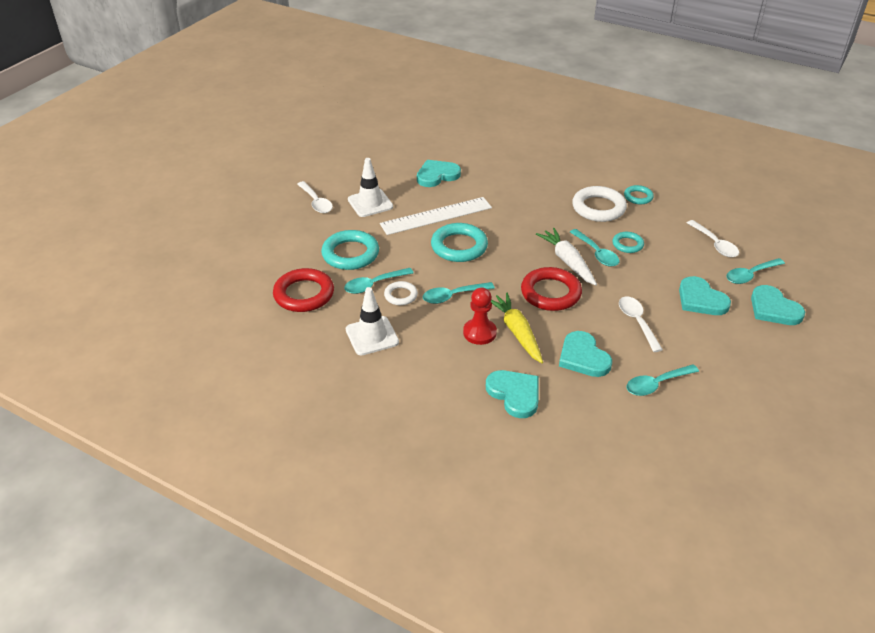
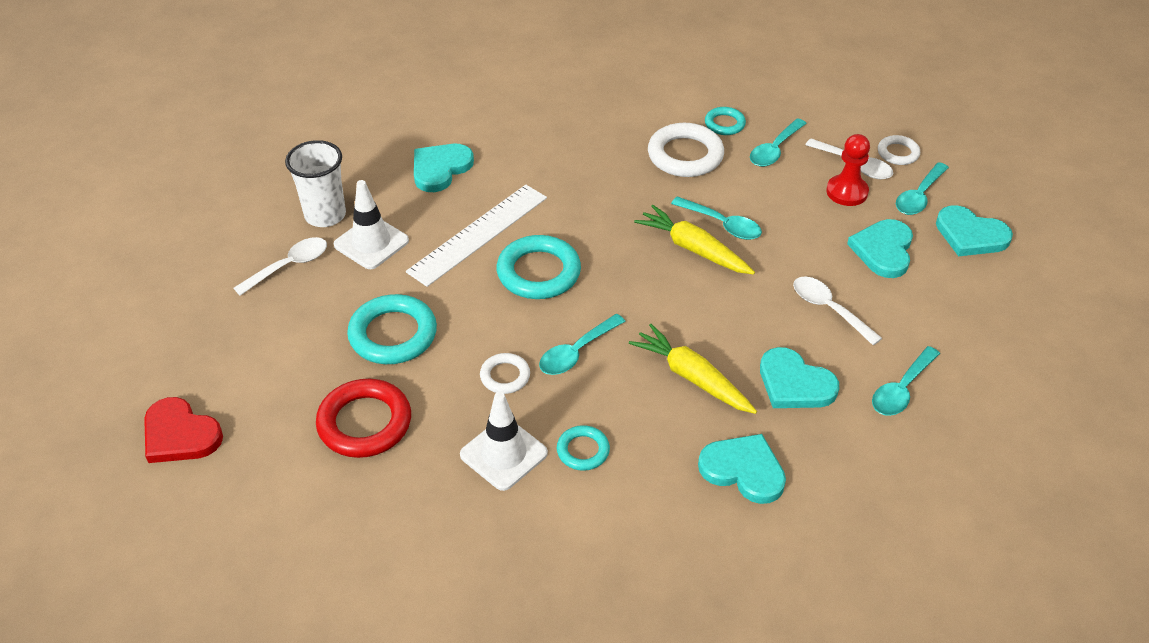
camera: 25 degrees left, 5 degrees up
white spoon [297,181,333,213] -> white spoon turned 75 degrees counterclockwise [234,237,327,296]
turquoise spoon [344,268,414,294] -> turquoise spoon moved to [750,118,807,167]
red pawn [463,287,497,345] -> red pawn moved to [826,134,870,206]
red ring [521,267,582,311] -> none
white carrot [536,228,597,285] -> yellow carrot [634,205,755,274]
turquoise ring [613,232,644,253] -> turquoise ring moved to [557,425,610,471]
turquoise heart [679,276,731,315] -> turquoise heart turned 75 degrees clockwise [847,219,913,278]
none -> red heart [144,397,223,463]
none -> white cup [285,140,346,227]
none -> white ring [878,135,920,165]

